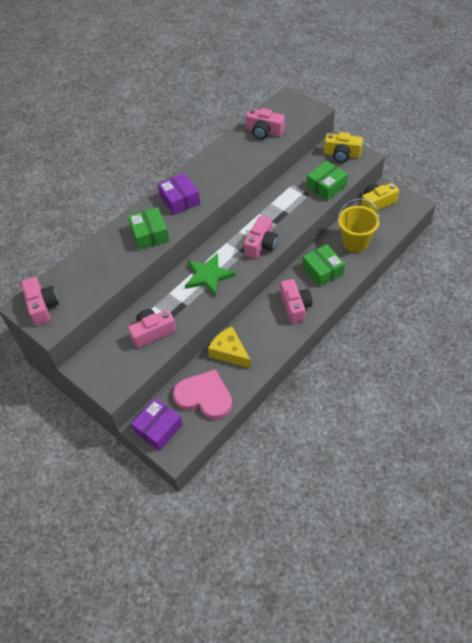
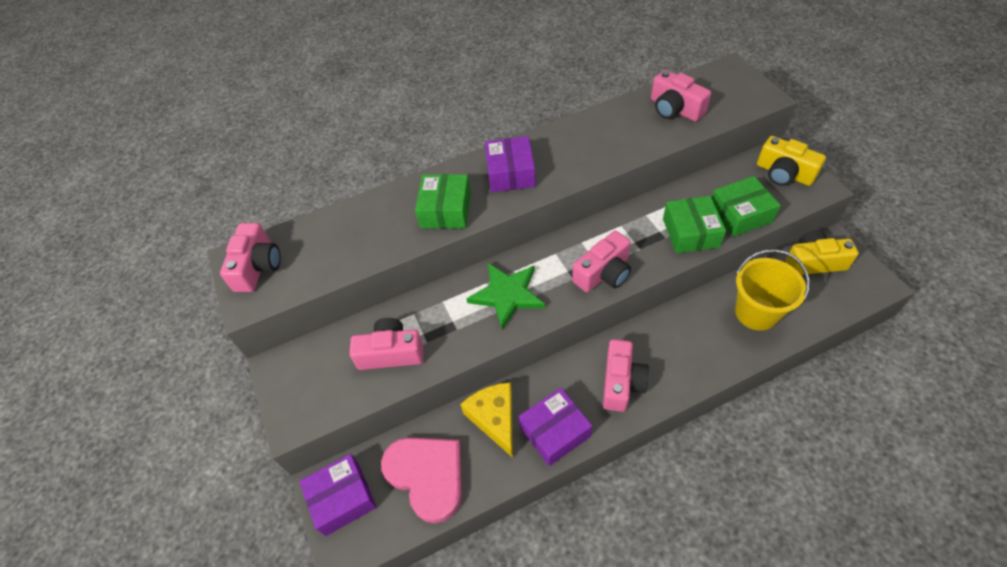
camera: 25 degrees right, 0 degrees up
green box [302,244,345,287] -> green box moved to [663,196,726,254]
none -> purple box [519,388,592,466]

